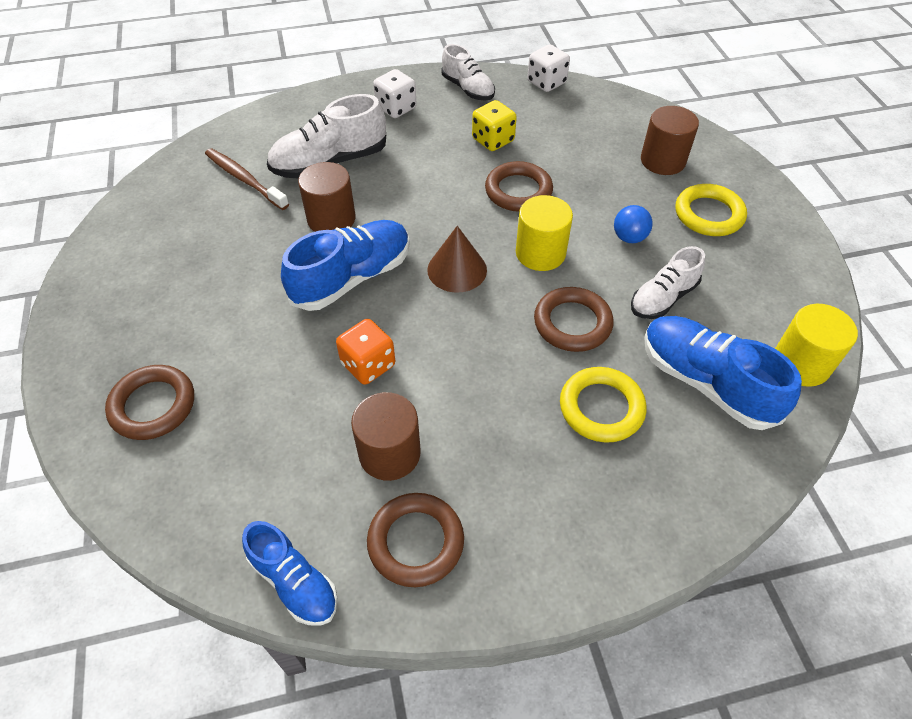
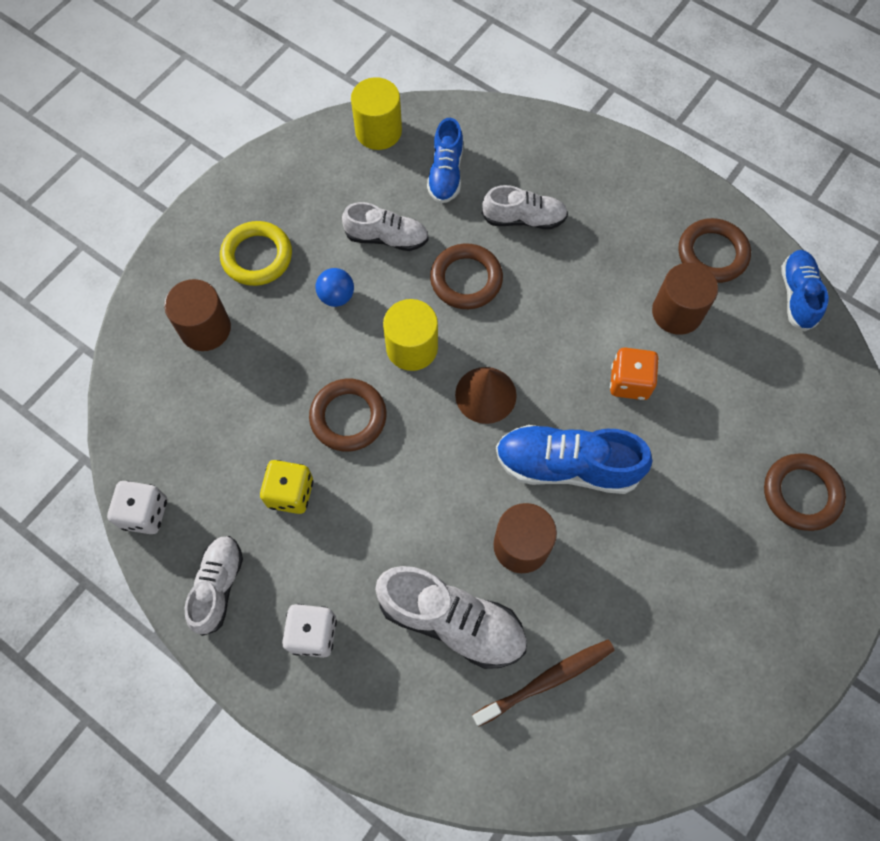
camera: 130 degrees left, 15 degrees up
brown toothbrush [205,148,289,210] -> brown toothbrush turned 120 degrees counterclockwise [472,639,615,727]
yellow ring [560,367,646,443] -> white shoe [482,185,568,229]
blue shoe [644,316,802,430] -> blue shoe [427,118,463,204], size x0.64

